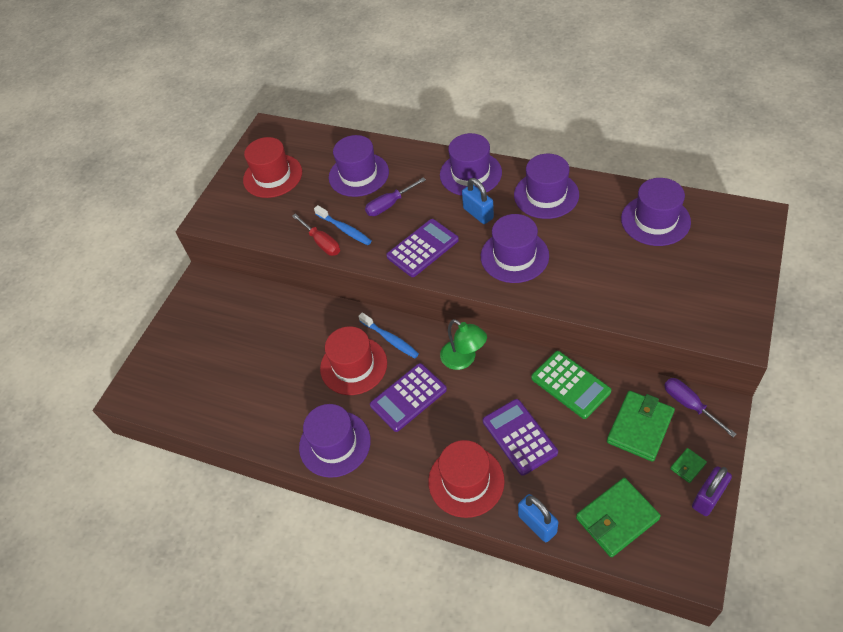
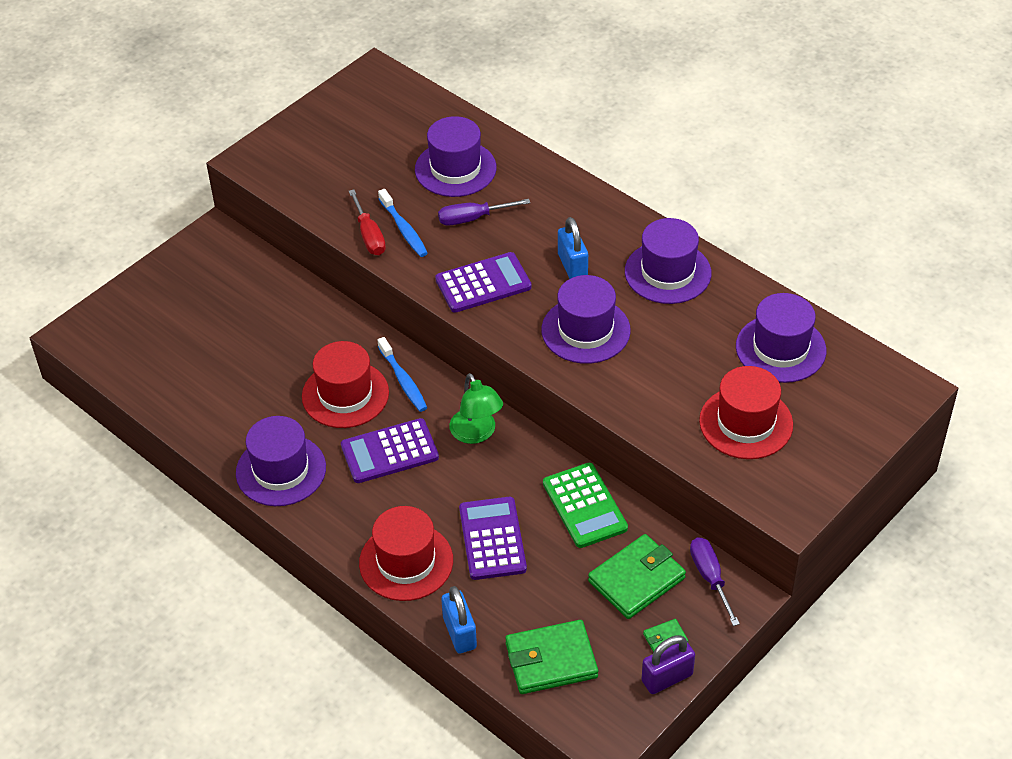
camera: 15 degrees right, 5 degrees down
red hat [243,137,302,198] -> red hat moved to [699,366,793,459]
purple hat [440,133,502,196] -> none

